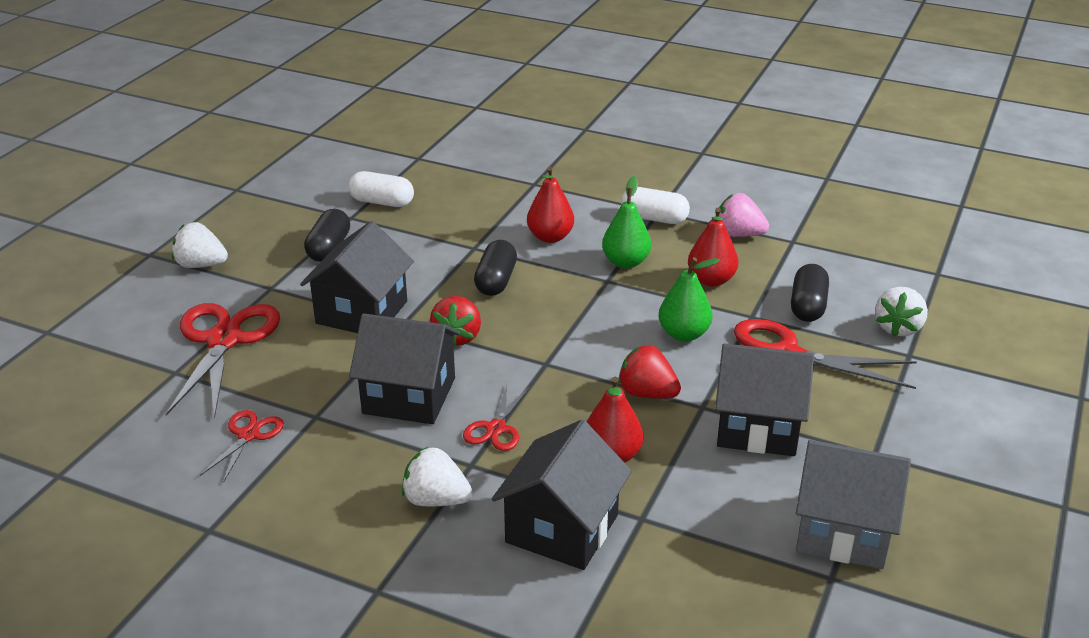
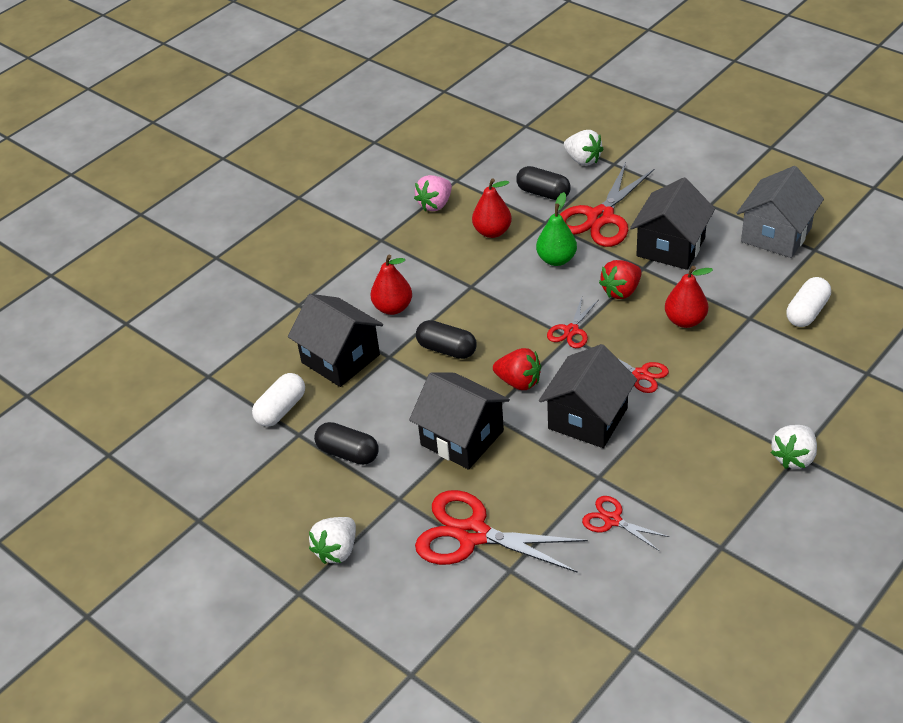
camera: 70 degrees left, 10 degrees up
white strawberry [402,447,472,506] -> white strawberry moved to [770,425,817,469]
black house [492,420,632,570] -> black house moved to [288,294,383,387]
green pear [602,176,651,268] -> none
white capsule [621,187,690,224] -> white capsule moved to [786,277,831,327]
none -> red scissors [547,297,598,348]

